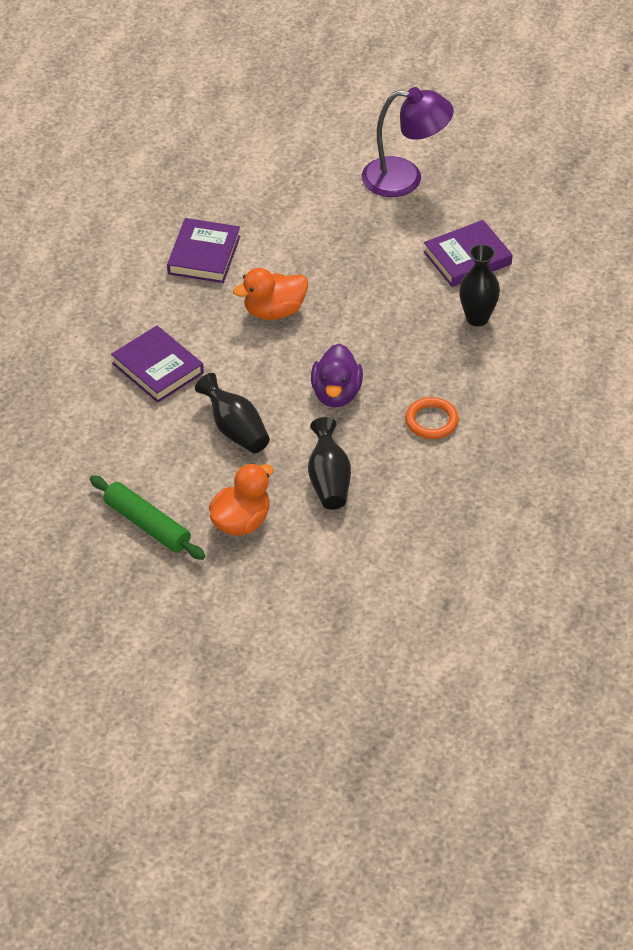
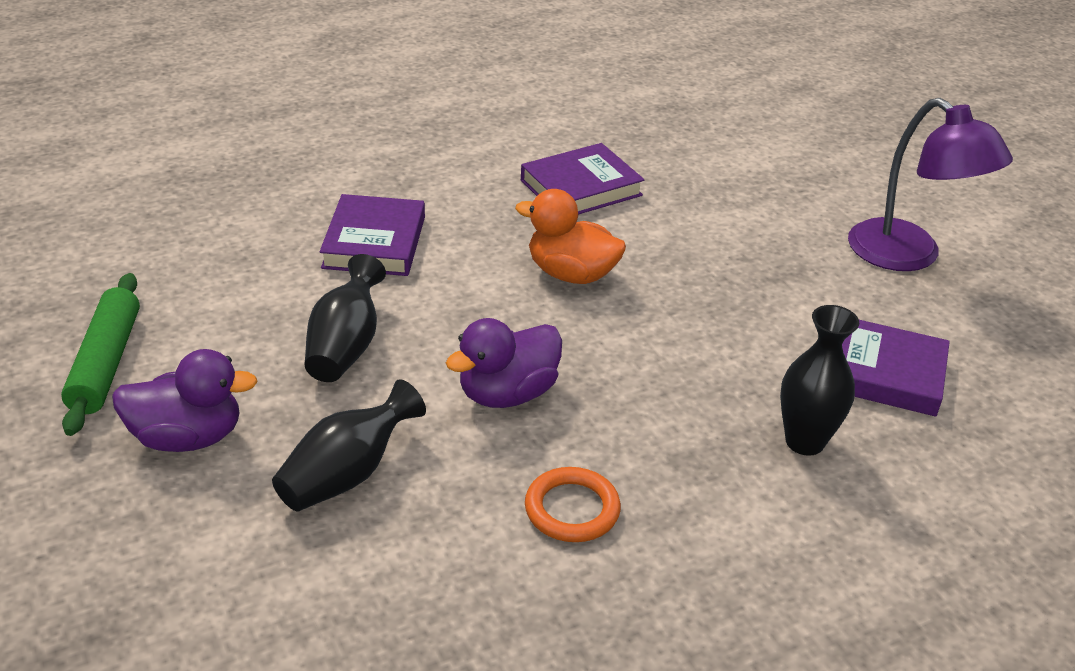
camera: 45 degrees right, 10 degrees down
orange duck [209,463,273,536] -> purple duck [112,349,258,452]

